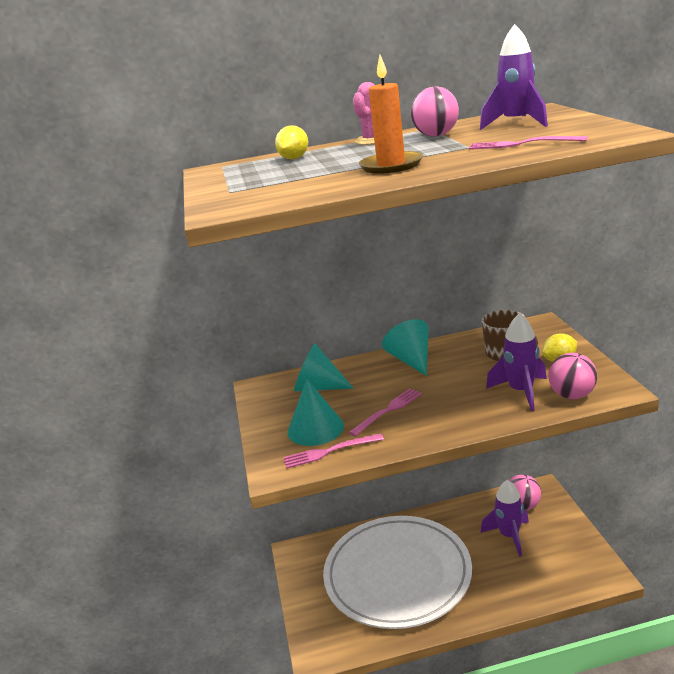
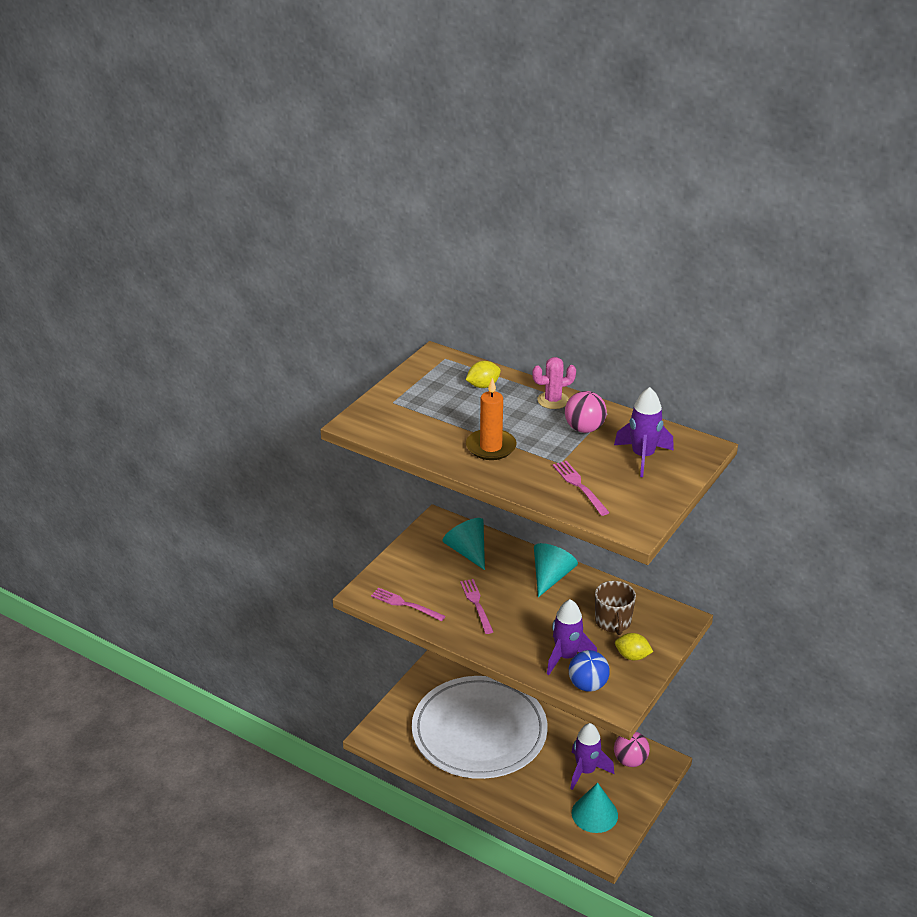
camera: 40 degrees right, 10 degrees up
turquoise cone [287,379,344,446] -> turquoise cone moved to [572,783,618,833]
pink fork [349,388,422,436] -> pink fork turned 105 degrees counterclockwise [460,579,493,634]
pink ball [548,353,597,399] -> blue ball [569,650,610,692]

